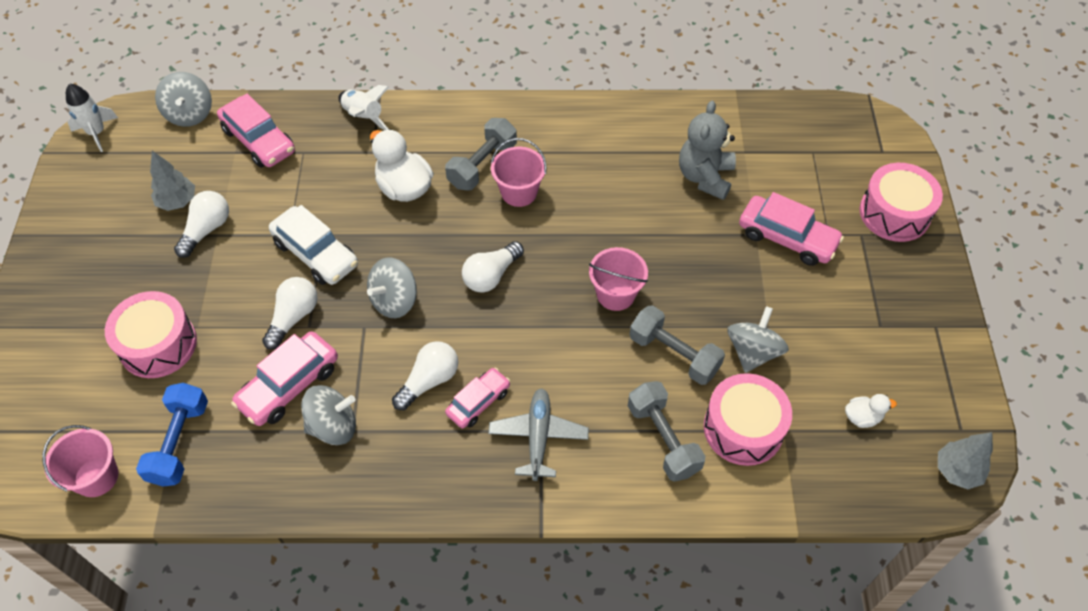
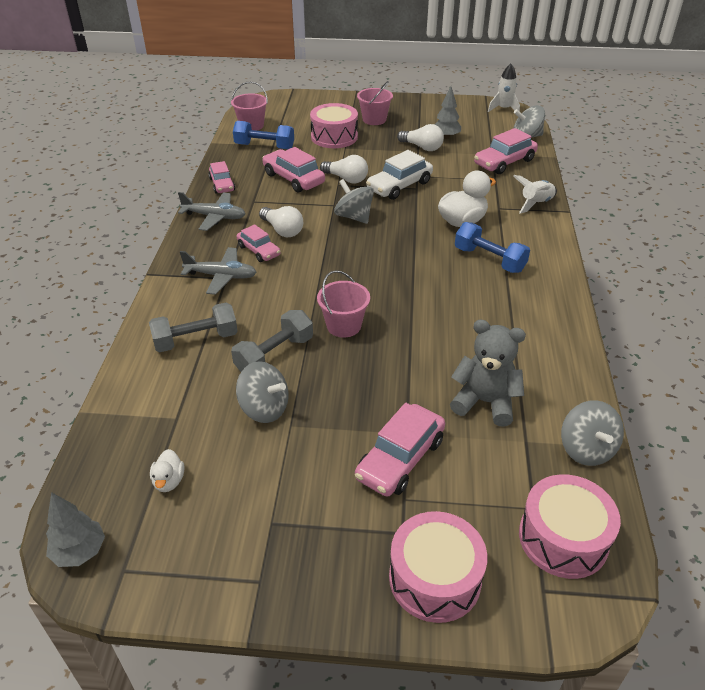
camera: 95 degrees right, 15 degrees down
grey spinning top [301,385,356,445] -> grey spinning top moved to [561,400,624,466]
grey dumbbell [445,118,517,191] -> blue dumbbell [455,222,530,273]
white light bulb [462,241,524,293] -> none
pink bucket [491,138,547,207] -> pink bucket moved to [357,81,393,125]
pink drum [704,373,792,466] -> pink drum moved to [519,474,621,579]
none -> grey plane [178,192,246,231]
none -> pink car [208,161,235,194]

